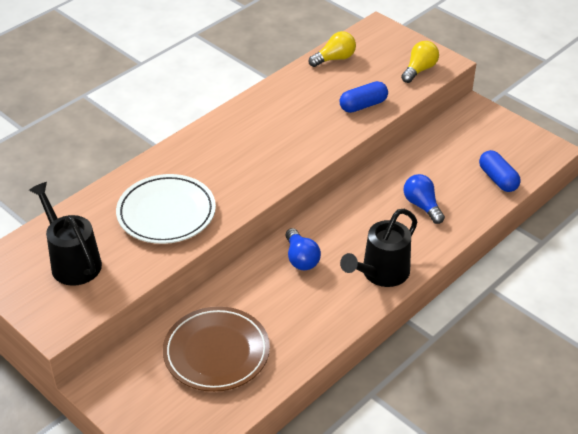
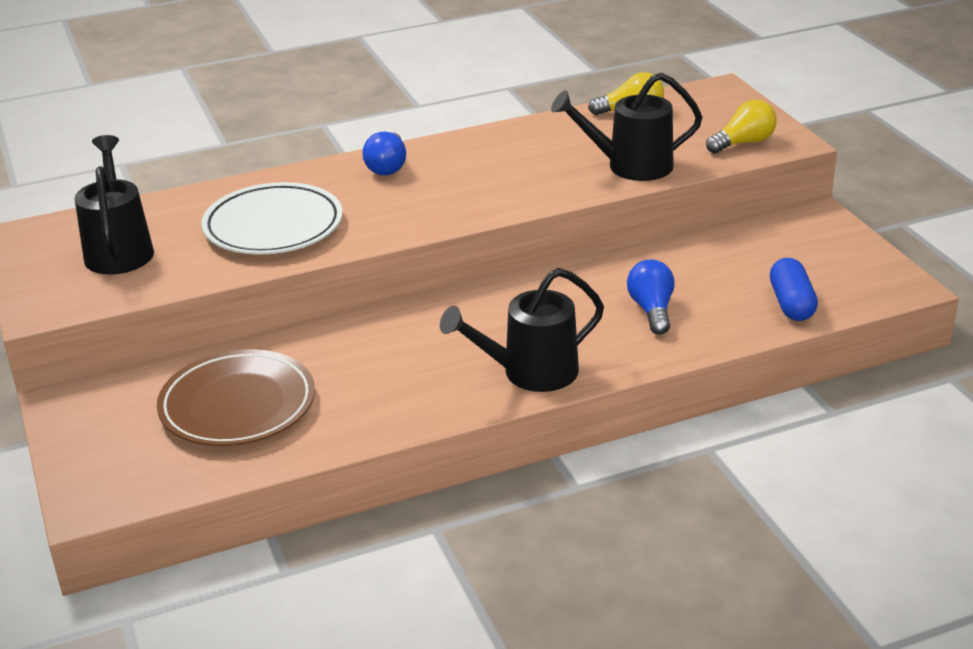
camera: 25 degrees right, 10 degrees down
blue light bulb [285,228,321,270] -> blue light bulb moved to [362,132,406,176]
blue capsule [339,81,388,113] -> black watering can [551,73,702,181]

